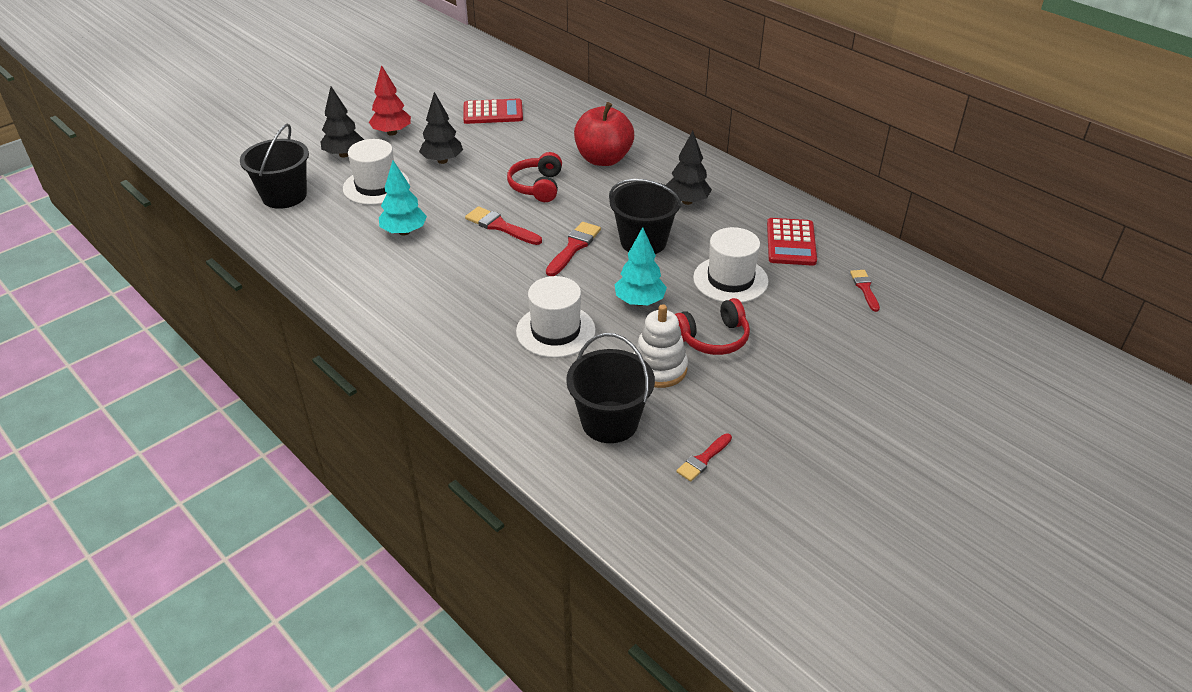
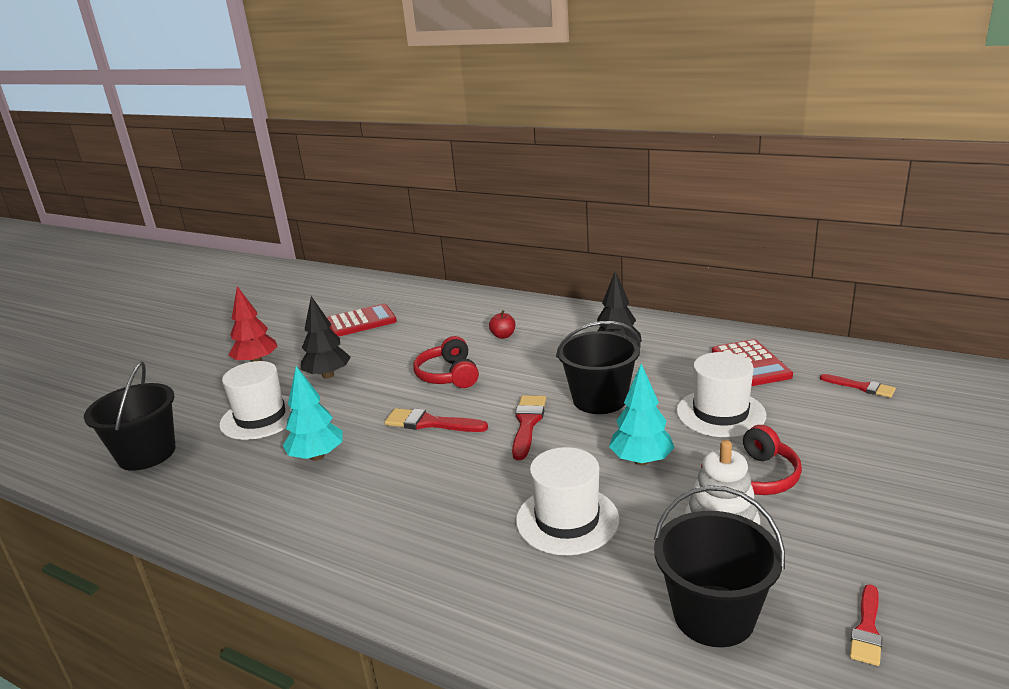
camera: 15 degrees left, 15 degrees down
black tree [321,87,364,158] -> none
red apple [574,102,634,166] -> red apple [489,310,515,339], size x0.41
red brush [850,270,880,312] -> red brush turned 150 degrees clockwise [820,374,896,398]

